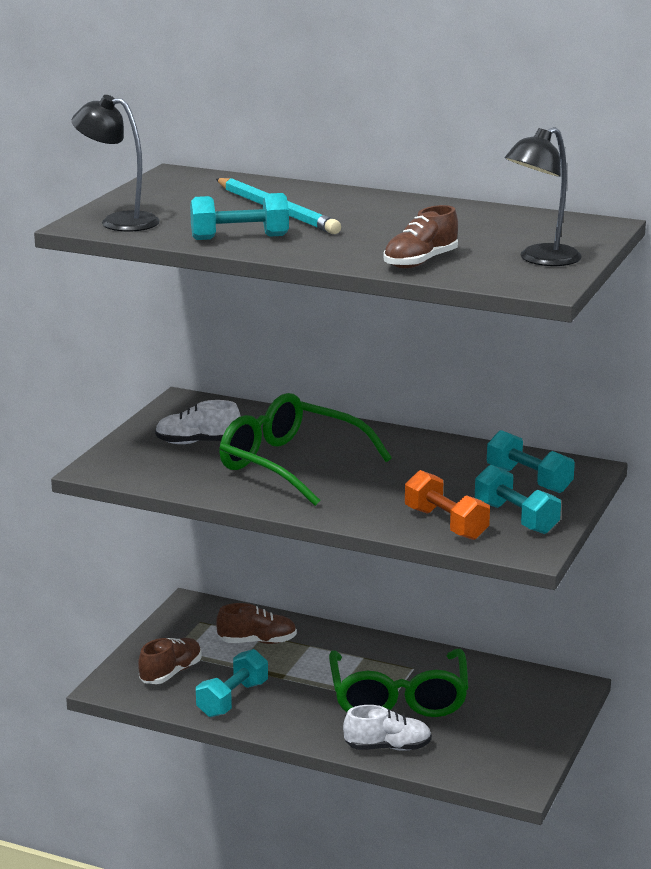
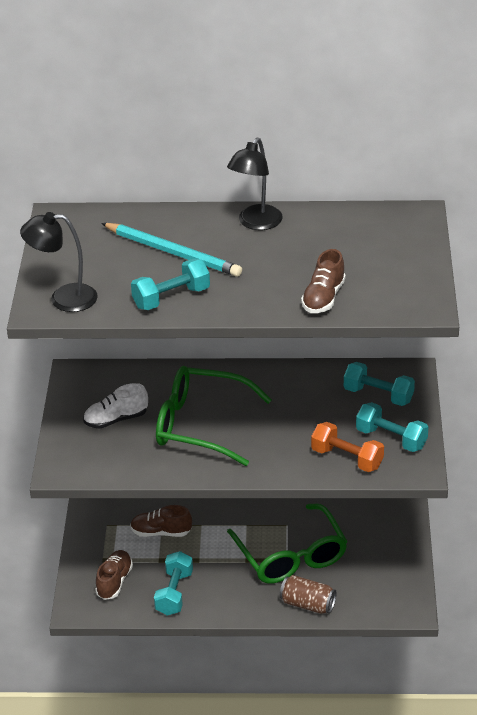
camera: 20 degrees left, 15 degrees up
brown shoe [216,603,297,644] -> brown shoe turned 150 degrees counterclockwise [130,505,192,537]
white shoe [343,705,432,751] -> brown can [280,575,337,614]
black lamp [505,127,582,266] -> black lamp moved to [227,138,283,230]

